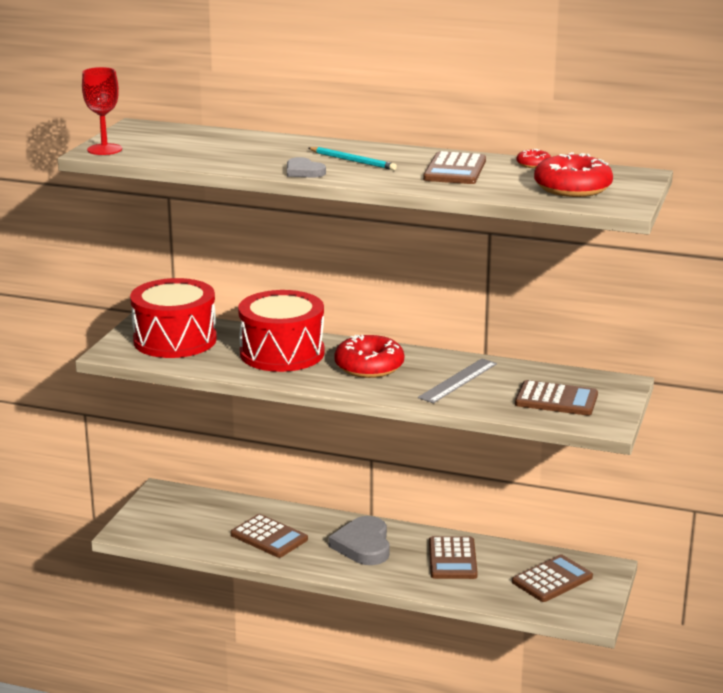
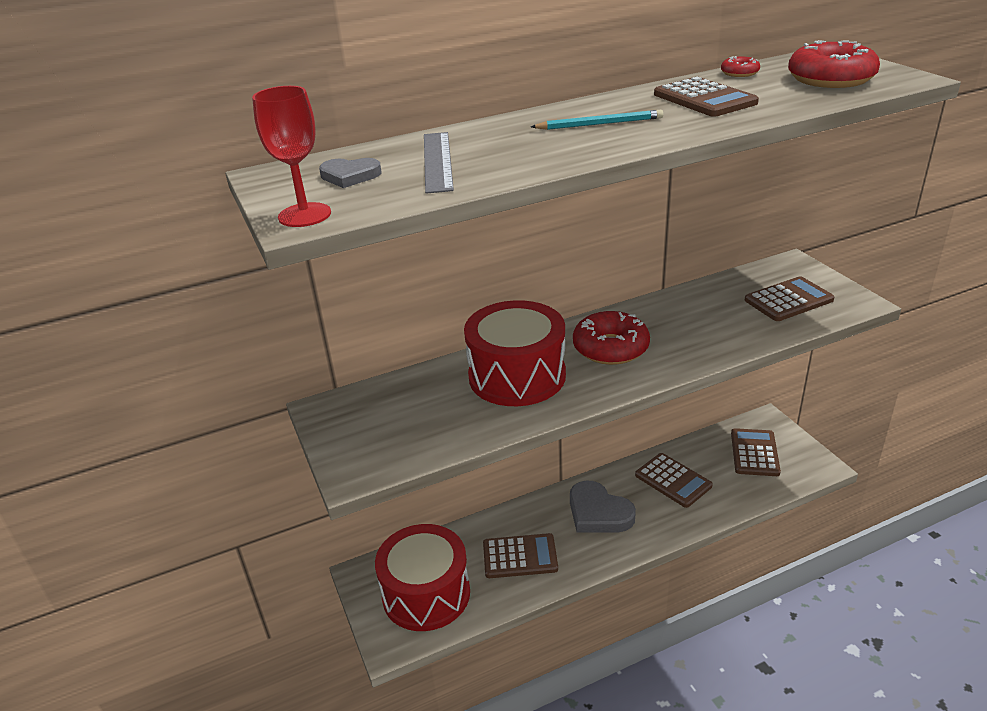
camera: 40 degrees left, 10 degrees up
red drum [130,278,217,358] -> red drum moved to [375,524,470,631]
grey heart [287,157,326,178] -> grey heart moved to [319,158,381,188]
grey ruler [418,359,497,403] -> grey ruler moved to [424,132,454,194]

